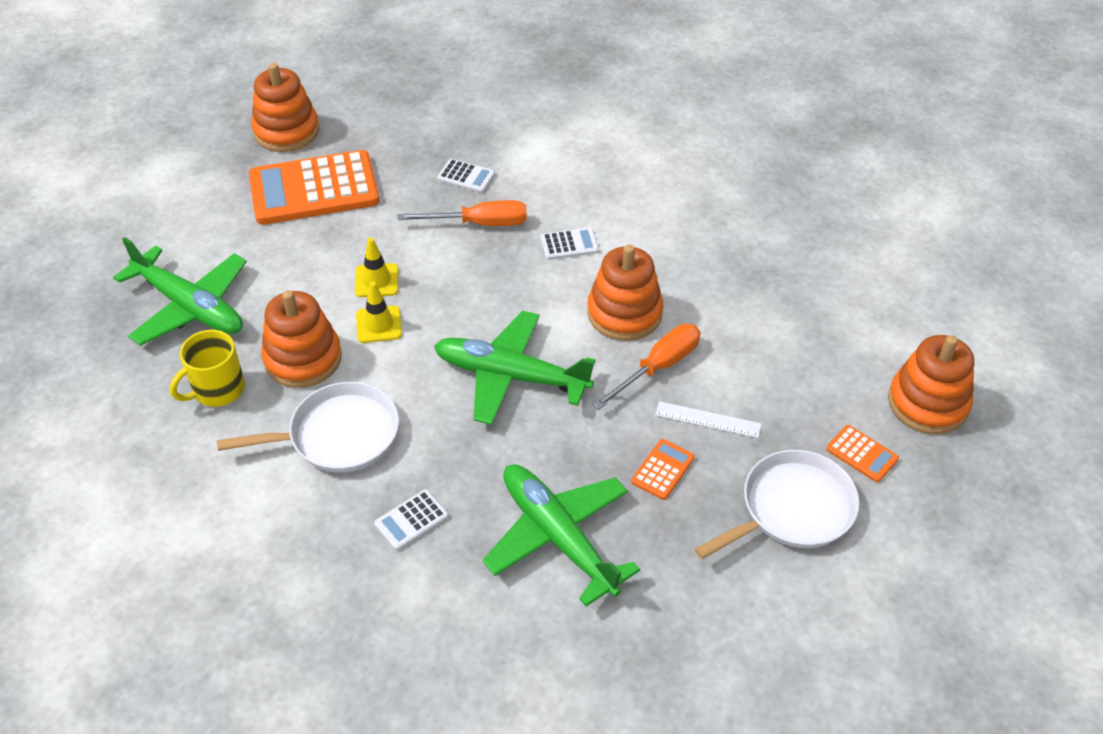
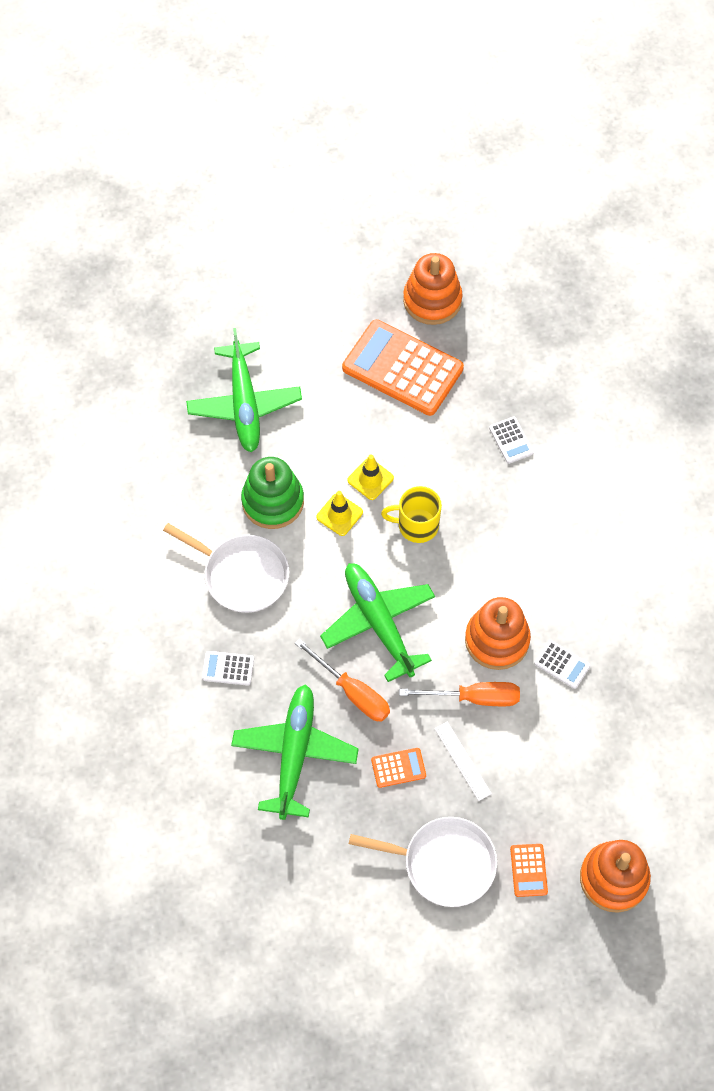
camera: 45 degrees right, 15 degrees up
yellow mug [170,330,245,407] -> yellow mug moved to [381,486,442,543]
orange stacking toy [261,290,342,388] -> green stacking toy [241,457,304,529]
orange screwdriver [397,200,527,226] -> orange screwdriver moved to [295,639,390,722]
white calculator [540,227,599,260] -> white calculator moved to [534,640,591,689]

